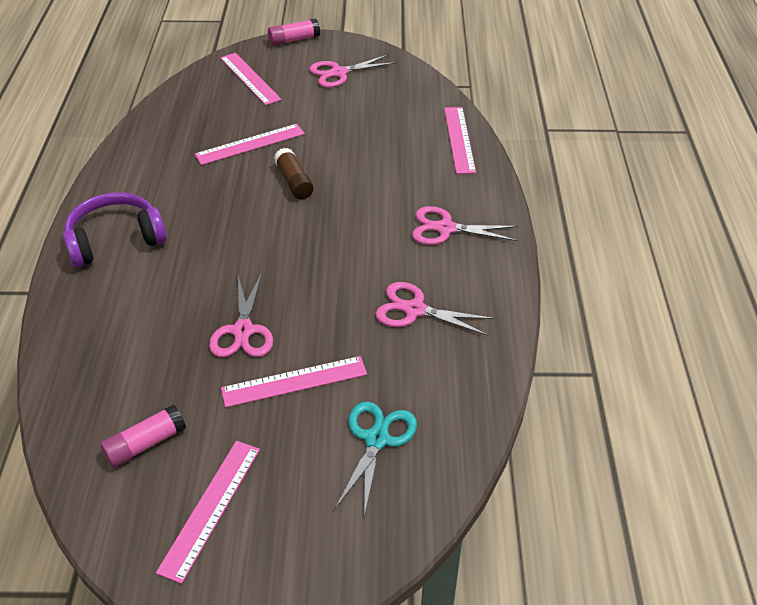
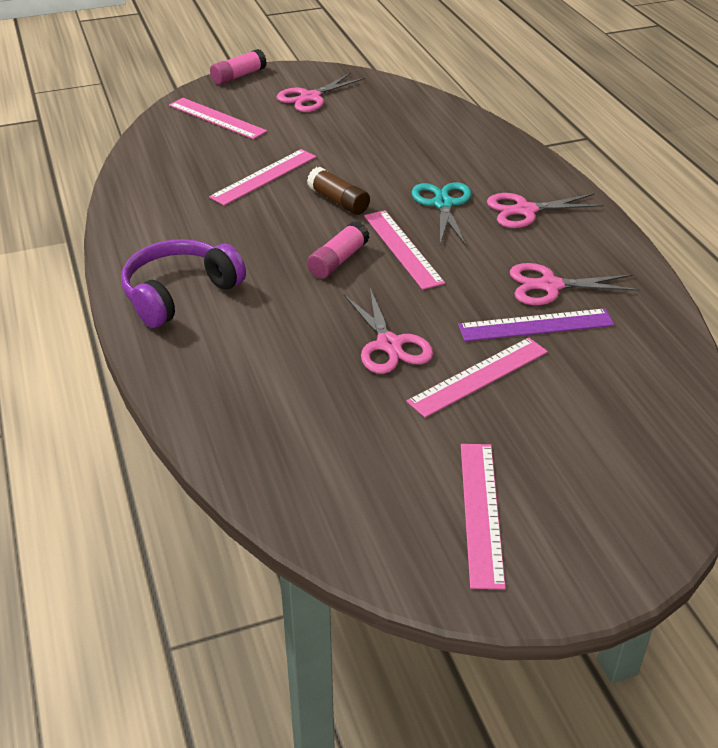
camera: 20 degrees left, 5 degrees down
pink glue stick [100,404,186,468] -> pink glue stick moved to [307,221,370,279]
turquoise scissors [335,401,417,516] -> turquoise scissors moved to [411,182,471,246]
pink ruler [444,107,476,174] -> pink ruler moved to [364,210,445,290]
none -> purple ruler [458,308,614,342]

